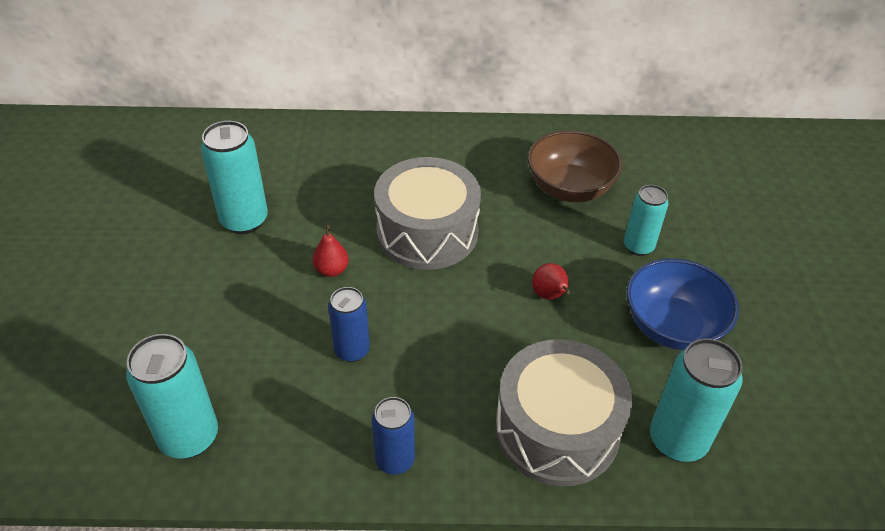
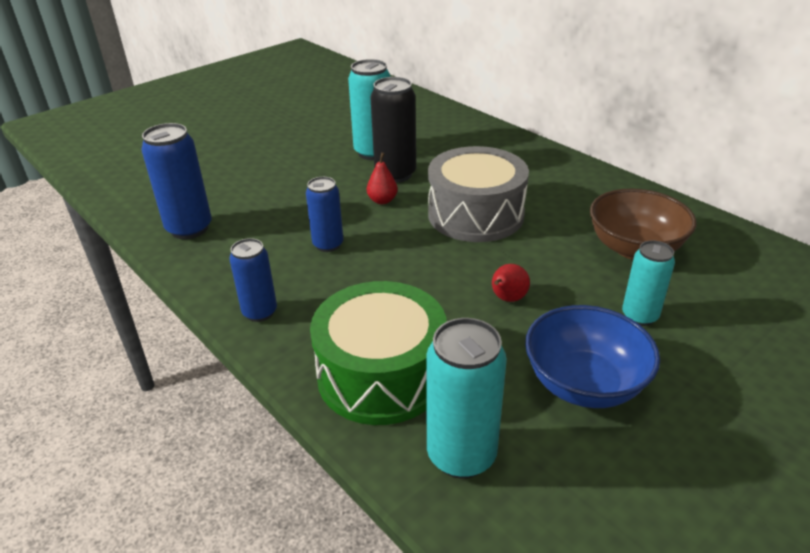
camera: 50 degrees right, 10 degrees down
turquoise can [126,334,218,459] -> blue can [142,123,212,239]
grey drum [495,339,632,486] -> green drum [310,281,447,425]
none -> black can [370,77,416,183]

